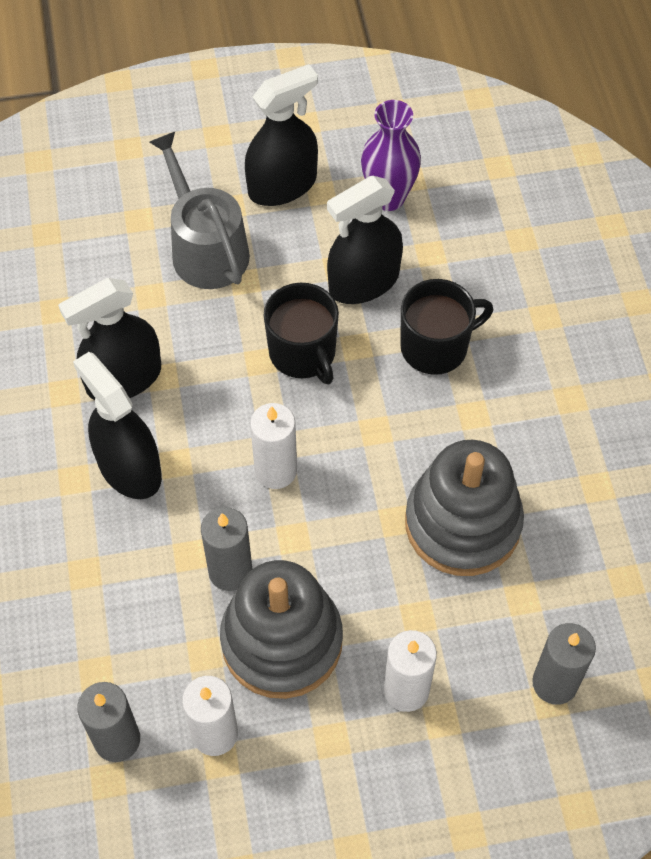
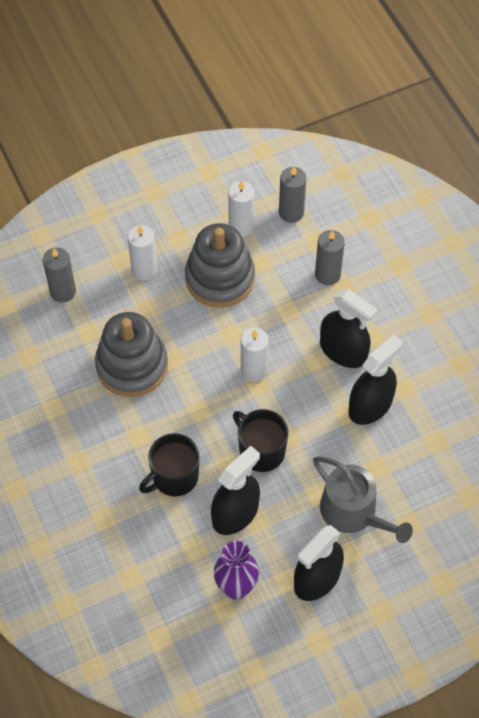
camera: 165 degrees right, 0 degrees up
grey candle [201,507,252,591] -> grey candle moved to [315,230,345,285]

